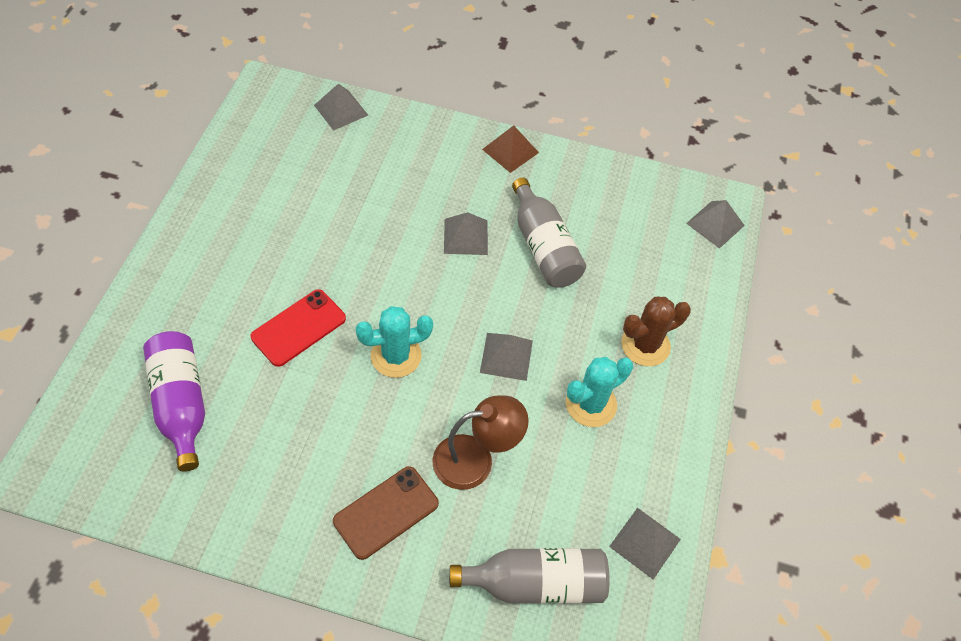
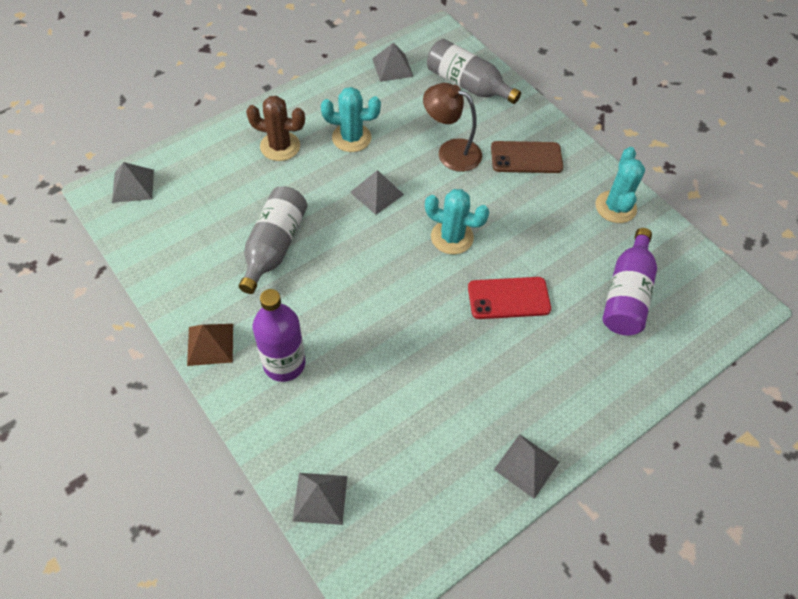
camera: 140 degrees left, 0 degrees up
grey pyramid [444,212,488,255] -> grey pyramid moved to [494,434,559,499]
none -> purple bottle [253,289,305,382]
none -> turquoise cactus [595,147,645,223]

